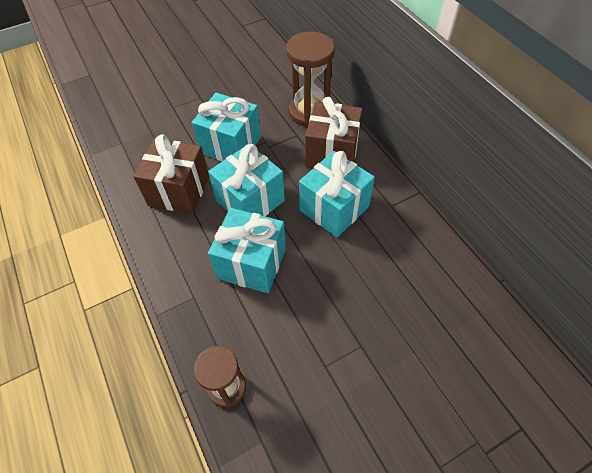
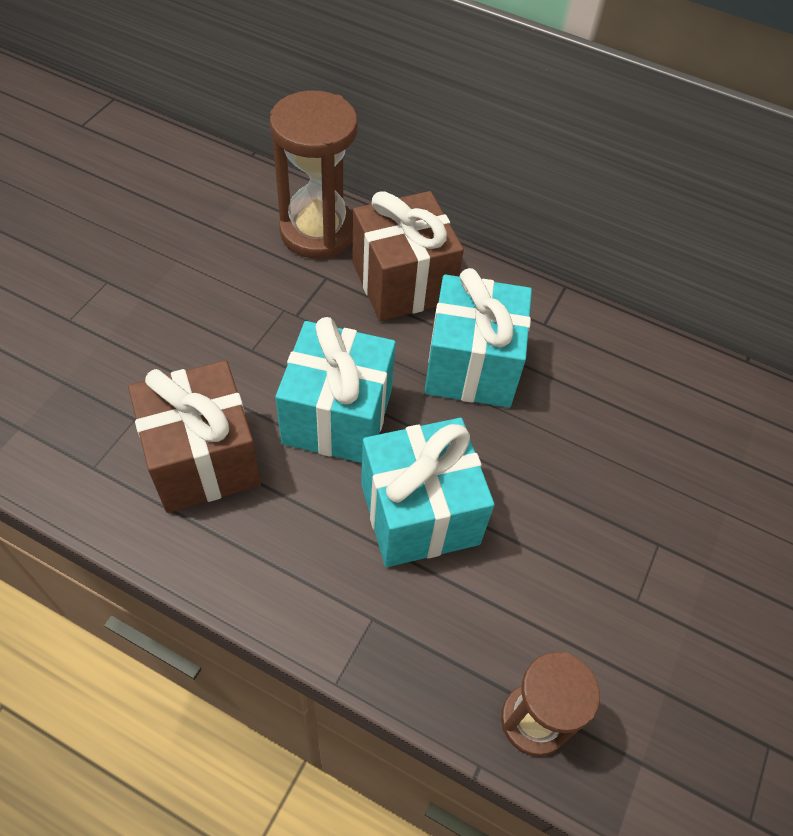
camera: 40 degrees left, 0 degrees up
turquoise gift [192,93,261,161] -> none

